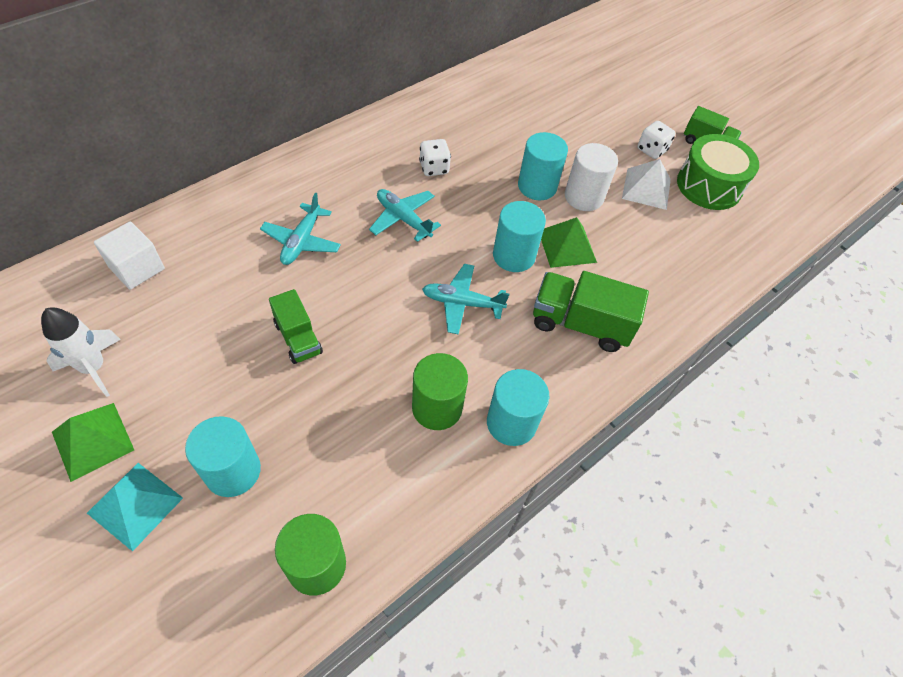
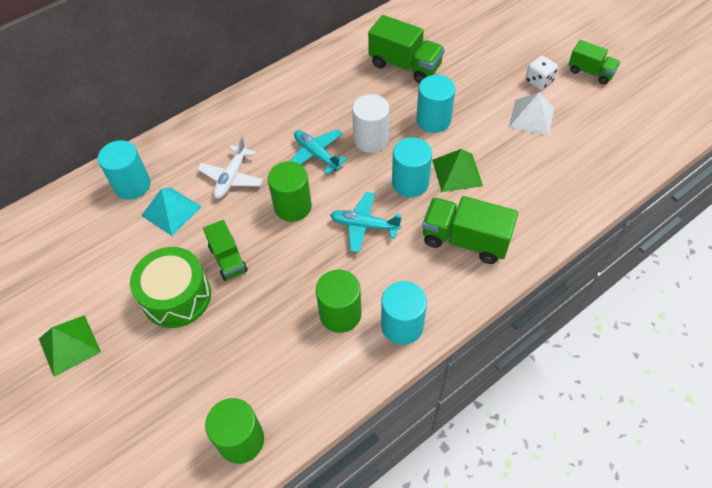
camera: 10 degrees right, 0 degrees up
white rocket [41,307,121,397] -> none
turquoise pyramid [87,463,183,552] -> turquoise pyramid moved to [141,188,202,236]
white cube [94,221,165,290] -> none
turquoise cylinder [185,416,261,497] -> turquoise cylinder moved to [98,140,151,200]
turquoise plane [260,193,341,265] -> white plane [197,137,263,199]
white dice [419,139,451,176] -> none
white cylinder [565,143,618,211] -> white cylinder moved to [352,94,390,153]
green drum [677,134,759,210] -> green drum moved to [130,247,211,328]
none -> green cylinder [268,161,312,222]
none -> green truck [368,15,445,84]

